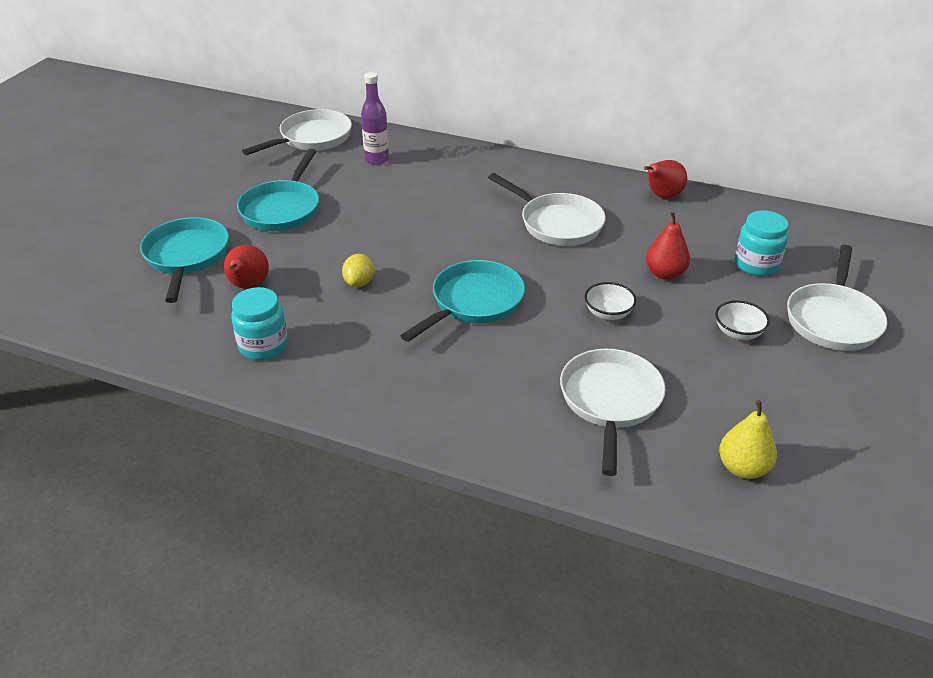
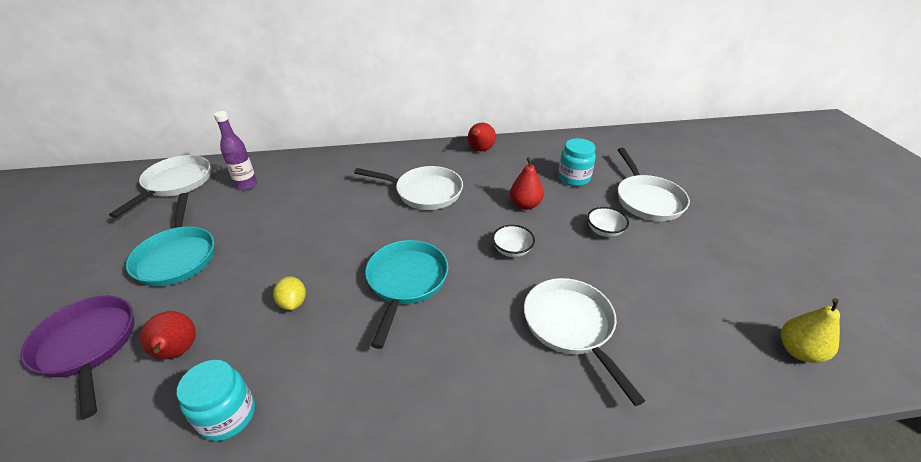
camera: 30 degrees left, 0 degrees up
turquoise pan [140,217,229,303] -> purple pan [20,296,134,419]
yellow pear [719,400,777,479] -> yellow pear moved to [781,298,840,363]

